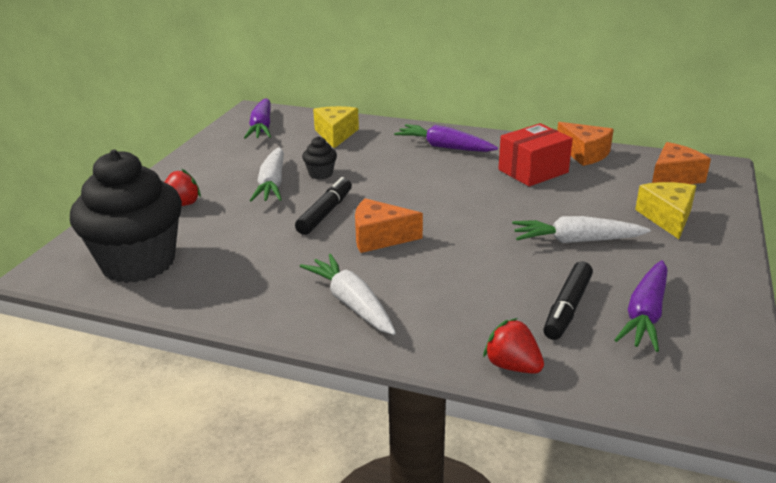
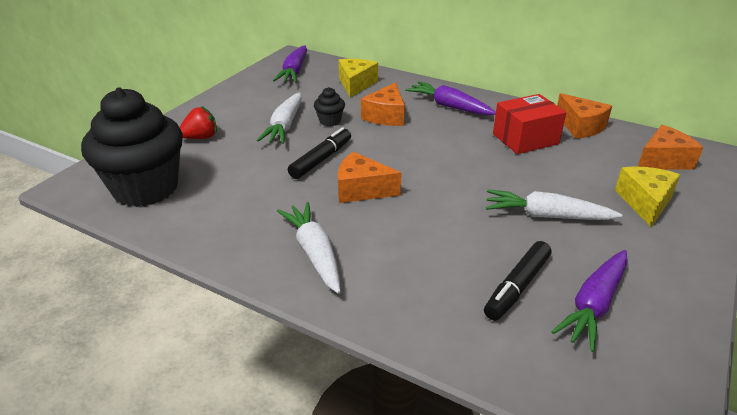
camera: 10 degrees right, 5 degrees up
red strawberry [483,318,544,374] -> none
none -> orange cheese [361,82,405,126]

